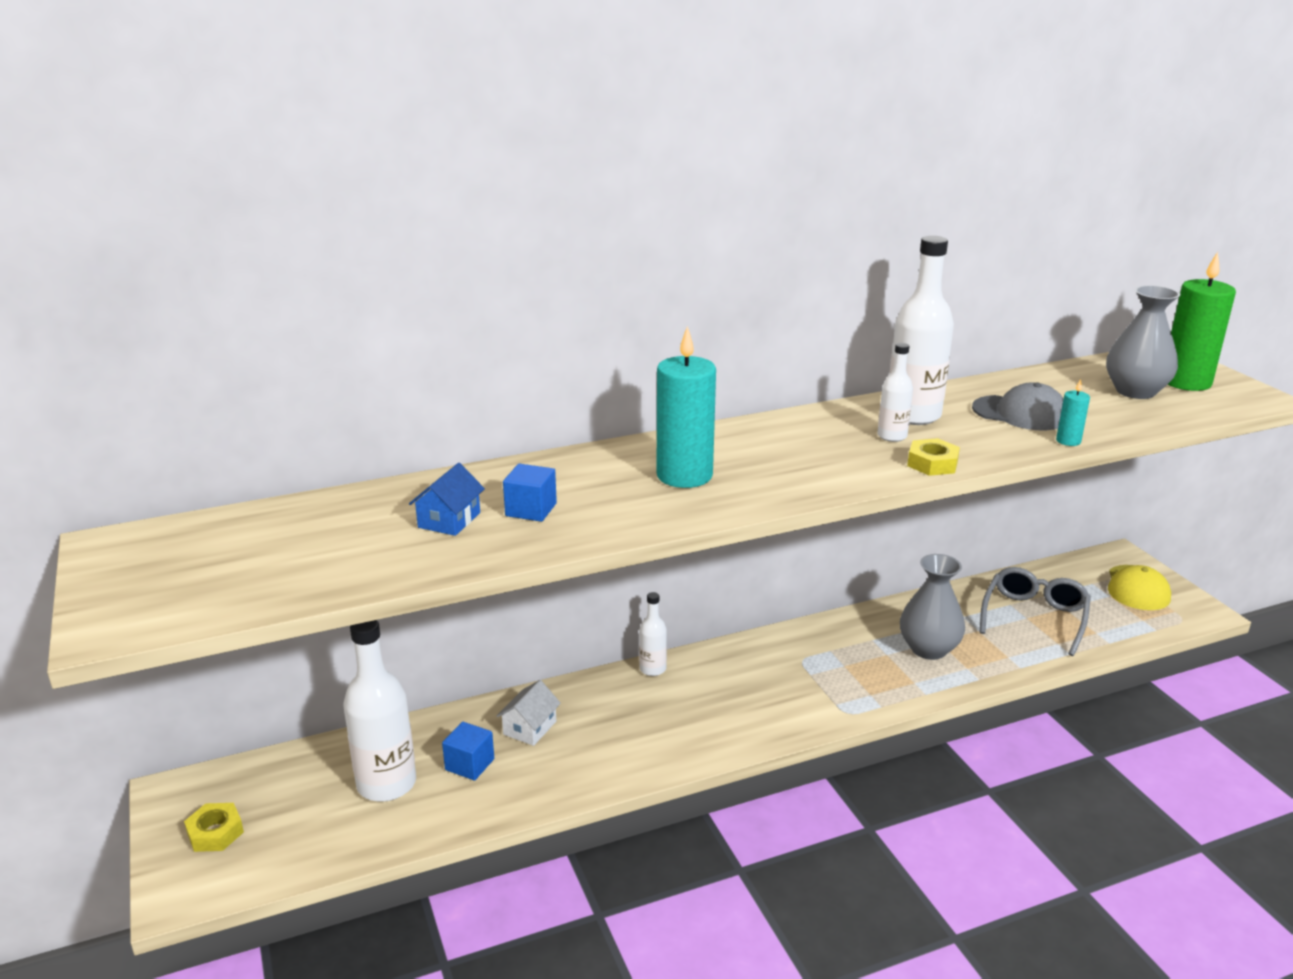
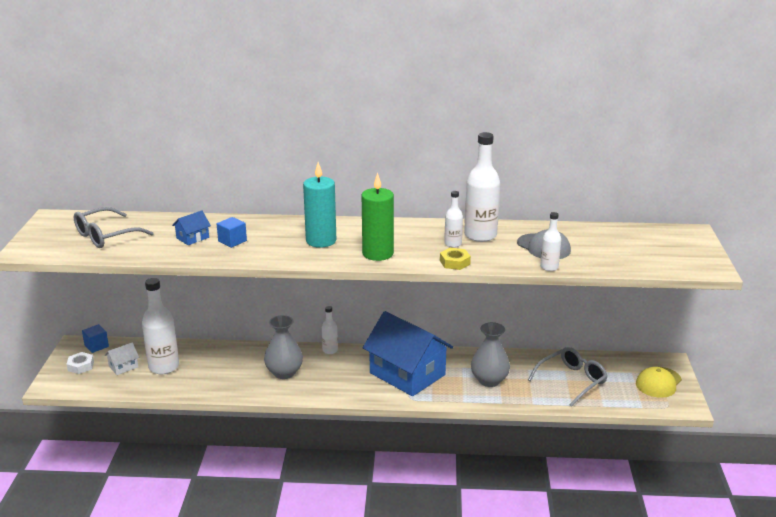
camera: 25 degrees right, 0 degrees up
yellow nut [184,803,244,852] -> white nut [66,352,94,374]
blue cube [442,722,494,781] -> blue cube moved to [82,324,109,353]
white house [496,680,561,746] -> white house moved to [105,342,139,375]
turquoise candle [1056,379,1090,446] -> white bottle [540,212,561,271]
grey vase [1106,285,1180,399] -> grey vase moved to [264,315,303,379]
green candle [1168,252,1236,391] -> green candle moved to [362,173,394,261]
none -> grey glasses [74,207,153,248]
none -> blue house [363,311,453,396]

